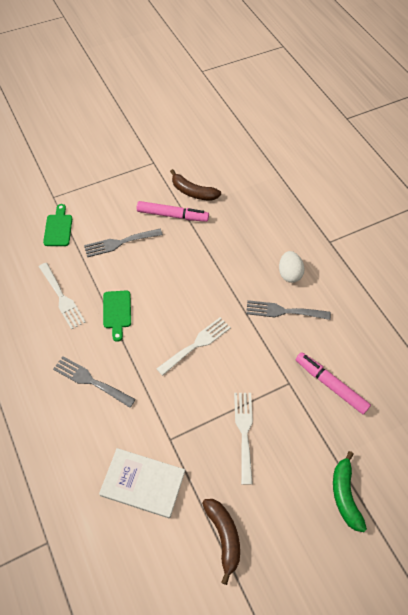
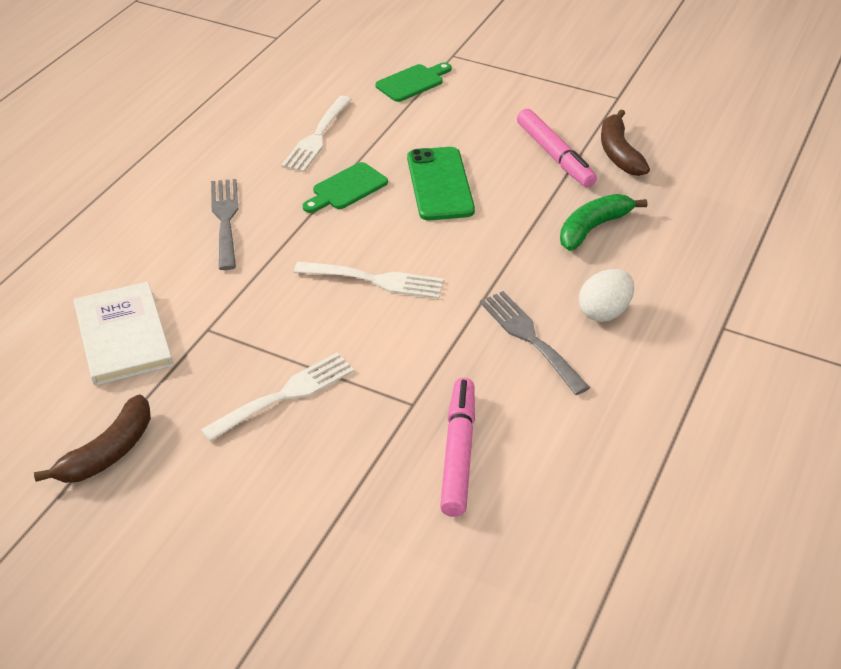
camera: 55 degrees right, 15 degrees down
grey fork [84,229,163,257] -> none
green banana [333,451,367,532] -> green banana moved to [560,194,647,251]
none -> green phone [407,147,475,220]

